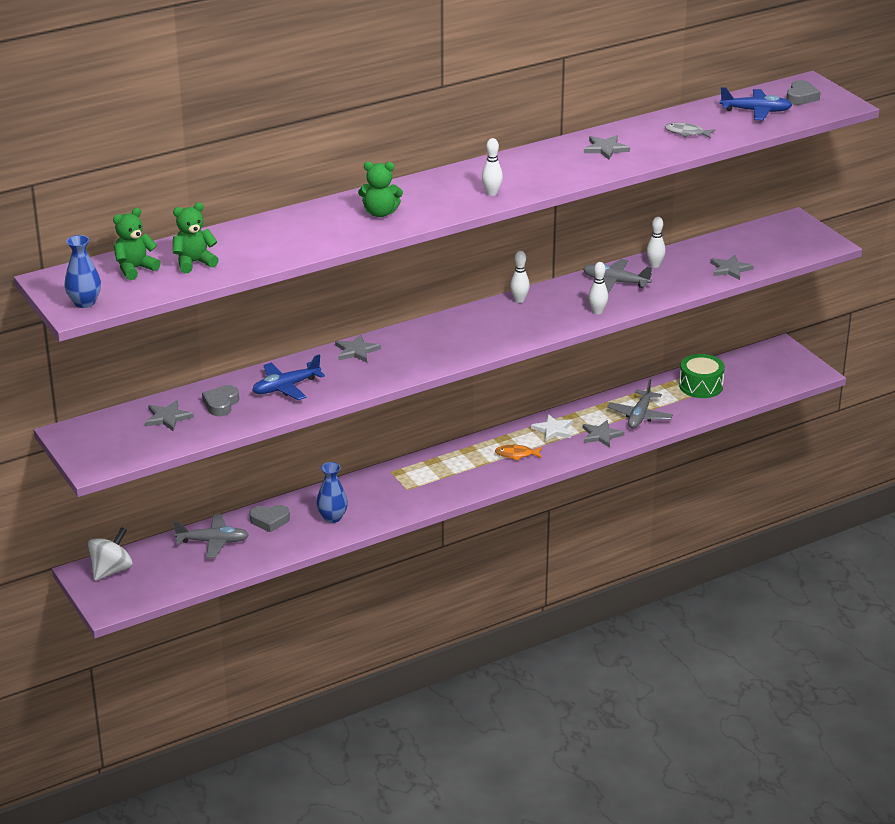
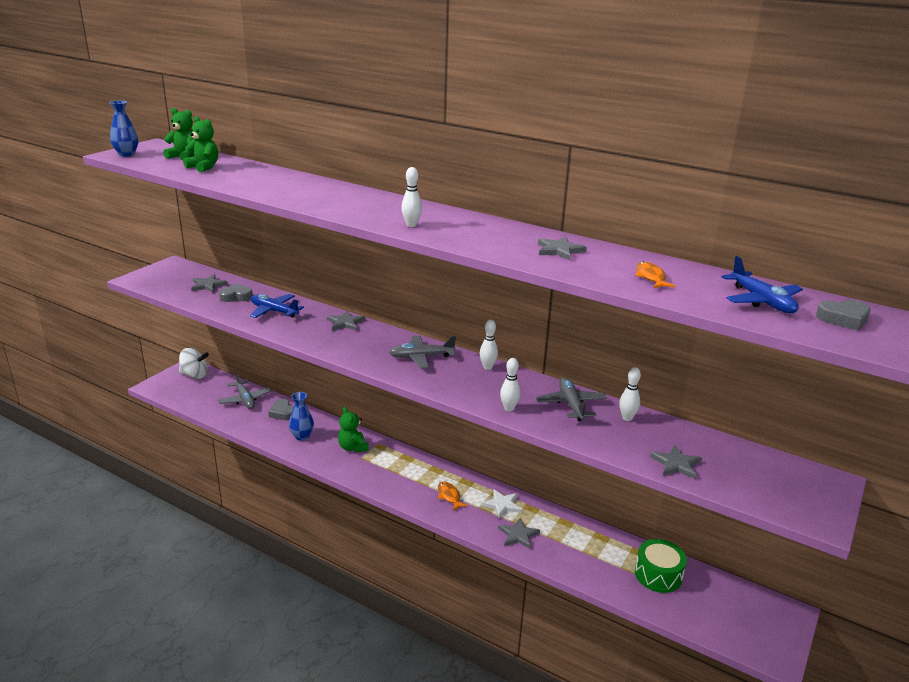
camera: 60 degrees right, 5 degrees down
green teddy bear [358,162,403,217] -> green teddy bear moved to [338,407,369,452]
grey plane [607,379,673,428] -> grey plane moved to [389,336,456,369]
grey fish [665,122,715,138] -> orange fish [635,262,676,288]

